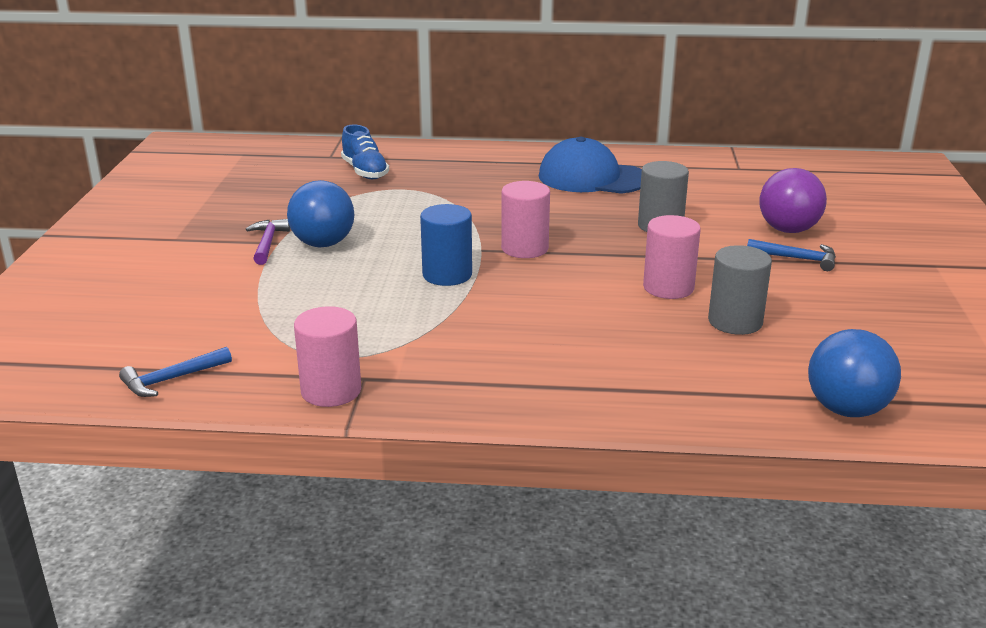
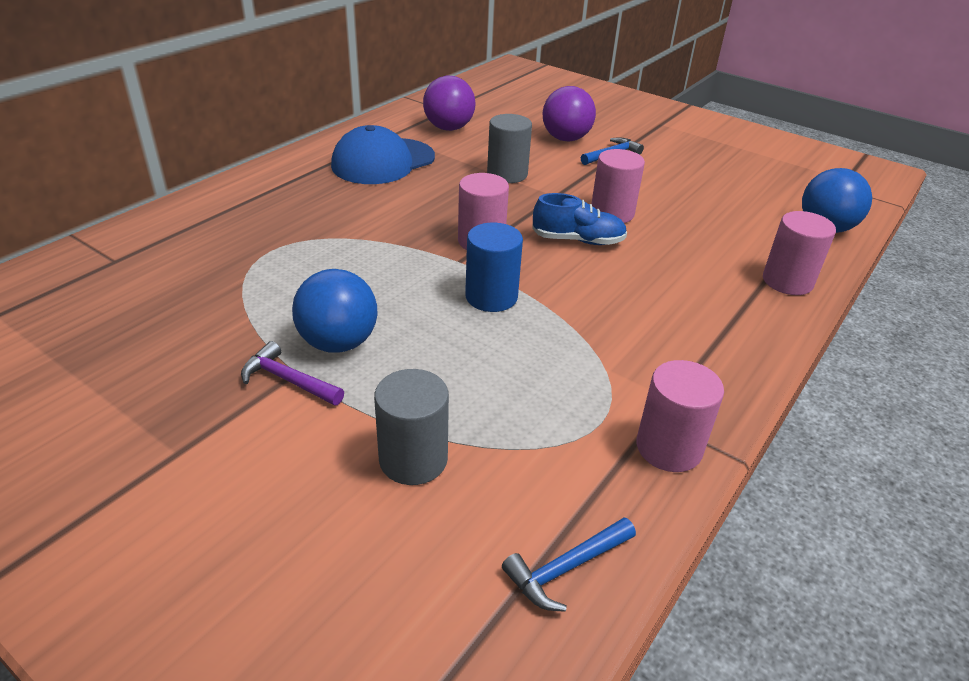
camera: 60 degrees left, 10 degrees up
blue hammer [119,347,232,397] -> blue hammer turned 60 degrees clockwise [502,517,636,612]
blue shoe [341,124,389,179] -> blue shoe moved to [532,193,627,245]
grey cylinder [708,245,772,335] -> grey cylinder moved to [374,369,449,485]
none -> purple ball [423,76,476,131]
none -> pink cylinder [763,211,836,295]

